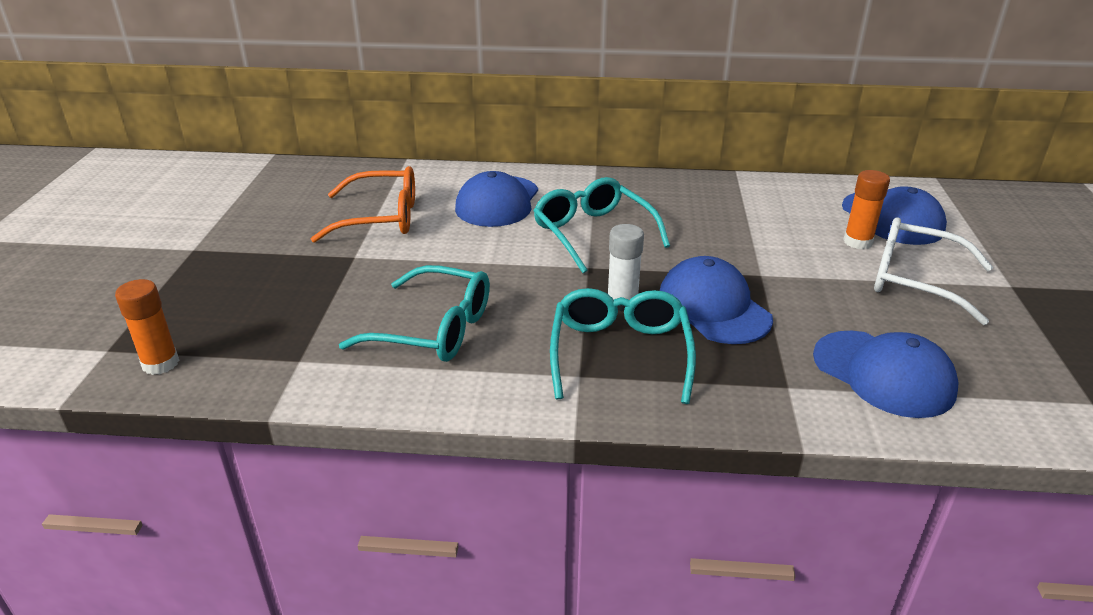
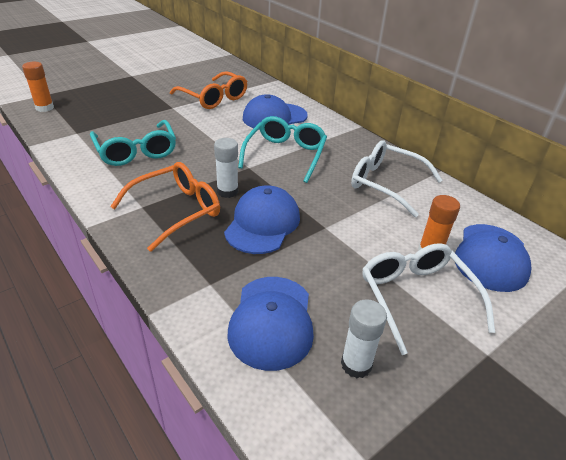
camera: 45 degrees right, 5 degrees up
turquoise glasses [550,288,696,404] -> orange glasses [110,162,220,252]
none -> white glue stick [341,299,387,378]
none -> white glasses [351,140,443,217]

